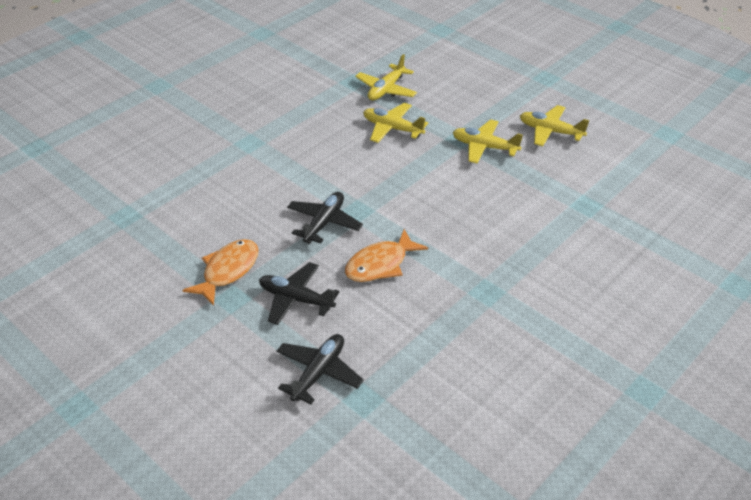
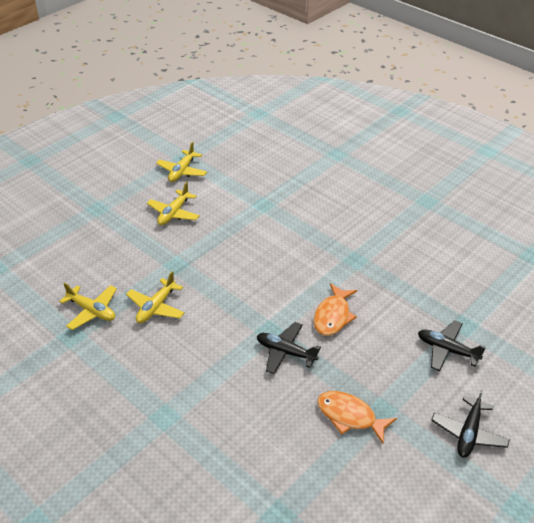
camera: 90 degrees left, 0 degrees up
black plane [259,262,340,325] -> black plane moved to [431,389,510,458]
orange fish [345,229,428,282] -> orange fish turned 60 degrees clockwise [314,283,357,336]
yellow plane [453,119,523,163] -> yellow plane moved to [156,142,207,182]

